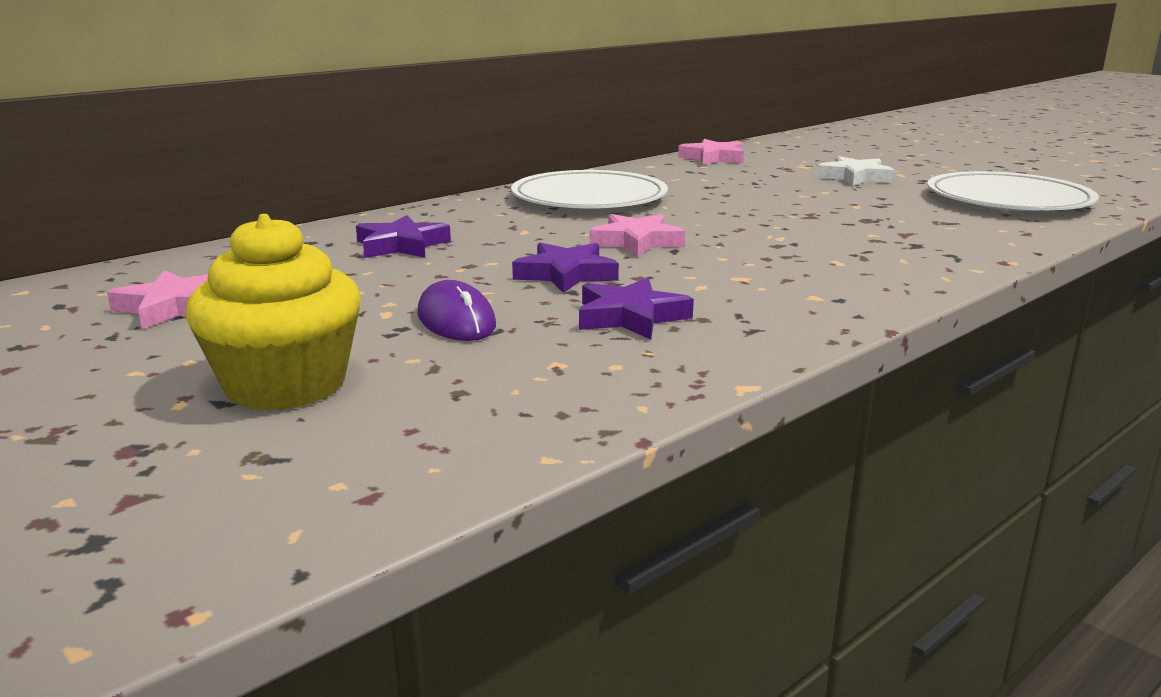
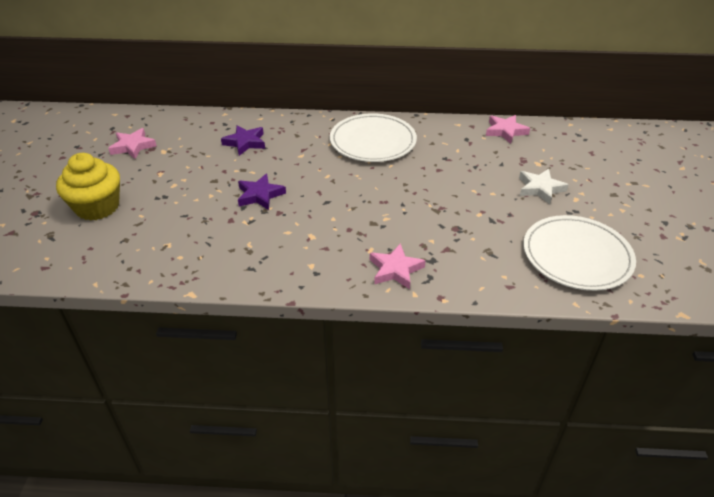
camera: 45 degrees right, 20 degrees up
purple mouse [417,280,496,341] -> none
purple star [579,278,694,340] -> none
pink star [590,214,685,257] -> pink star moved to [370,243,426,289]

